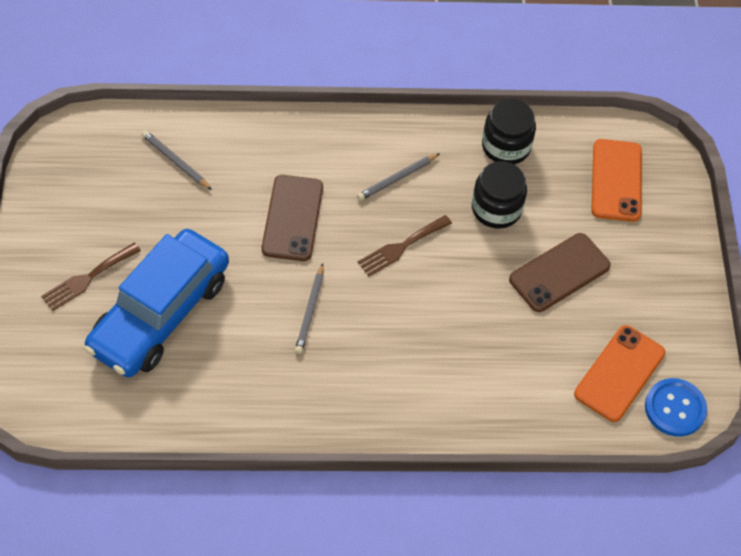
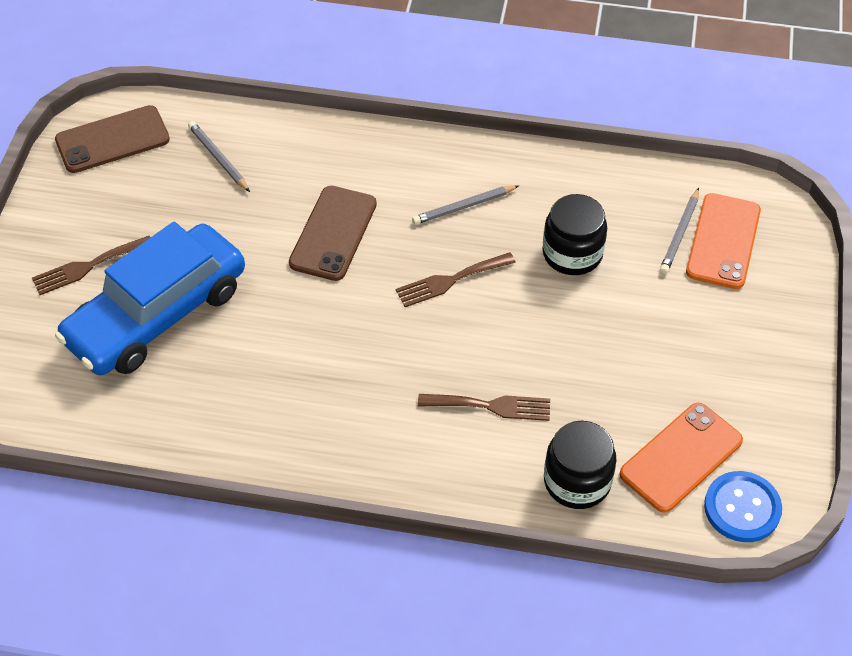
camera: 15 degrees right, 5 degrees down
grey pencil [295,263,324,354] -> grey pencil moved to [660,188,699,274]
black jar [482,99,536,164] -> black jar moved to [544,421,617,509]
brown phone [509,233,611,312] -> brown phone moved to [55,105,170,173]
none -> brown fork [418,394,550,421]

